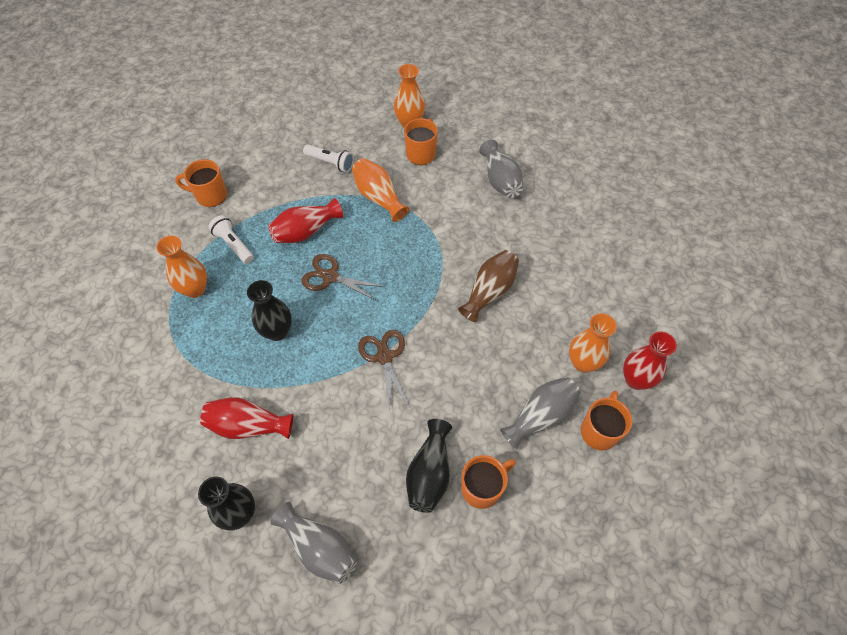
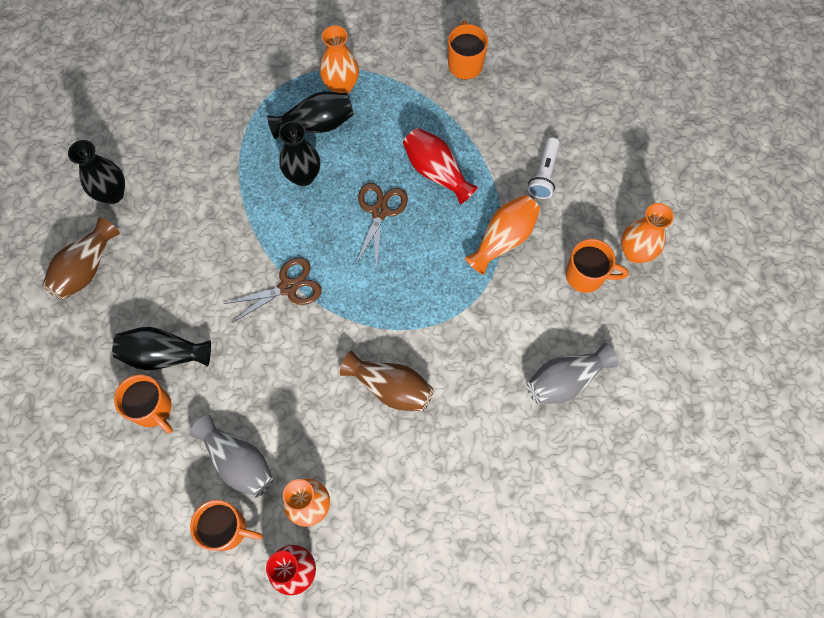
camera: 80 degrees right, 10 degrees up
red vase [200,397,293,439] -> none
white flashlight [208,215,254,264] -> none
grey vase [271,502,357,584] -> brown vase [42,217,120,300]
none -> black vase [267,91,354,139]

